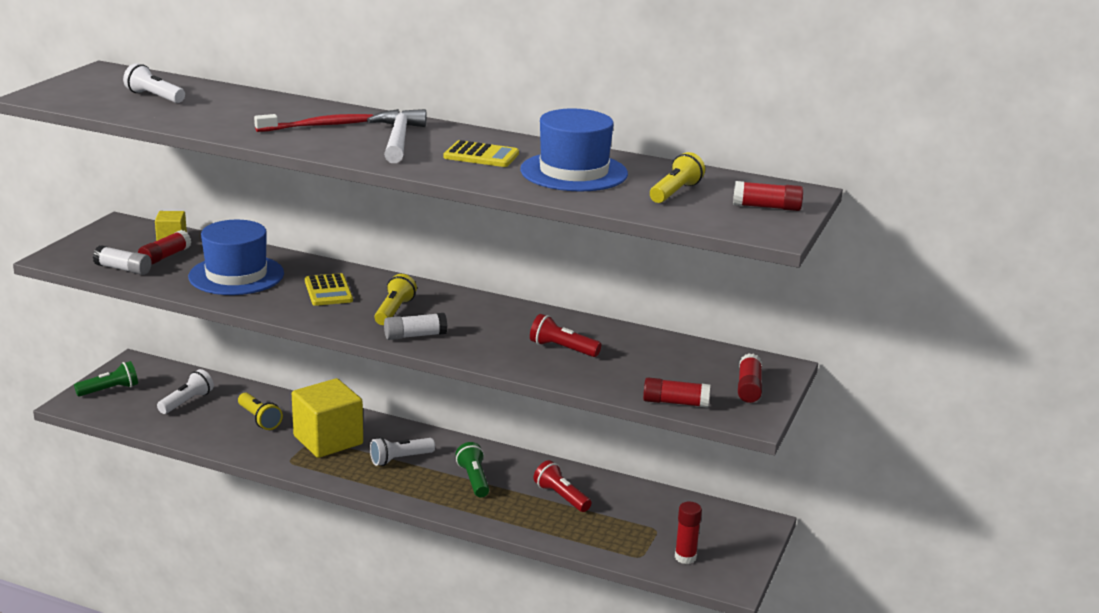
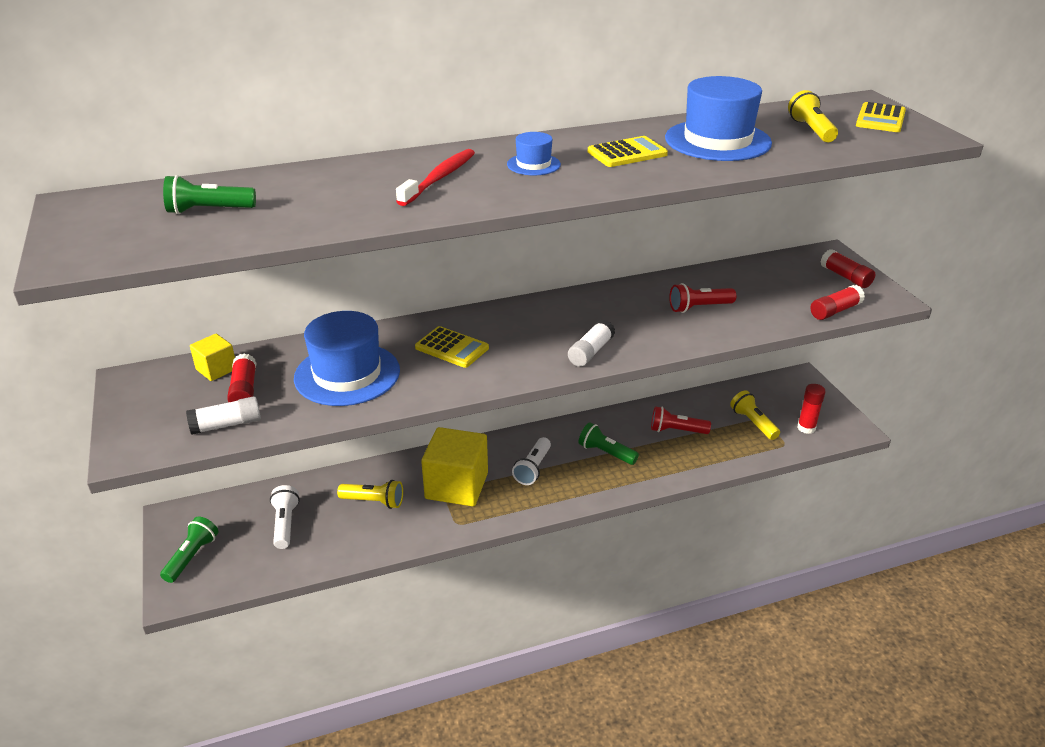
camera: 40 degrees left, 10 degrees up
white flashlight [123,63,185,103] -> green flashlight [163,175,256,214]
white hammer [367,109,426,163] -> blue hat [507,132,561,175]
yellow flashlight [374,274,417,325] -> yellow flashlight moved to [730,390,780,440]
red glue stick [733,181,803,211] -> yellow calculator [856,102,906,132]

